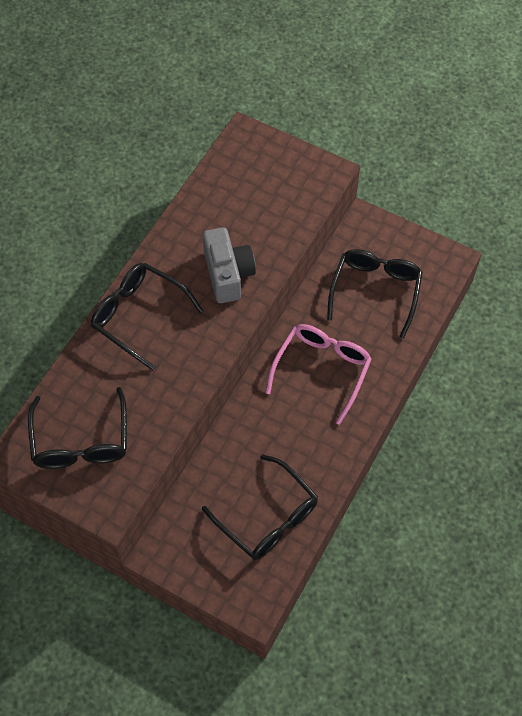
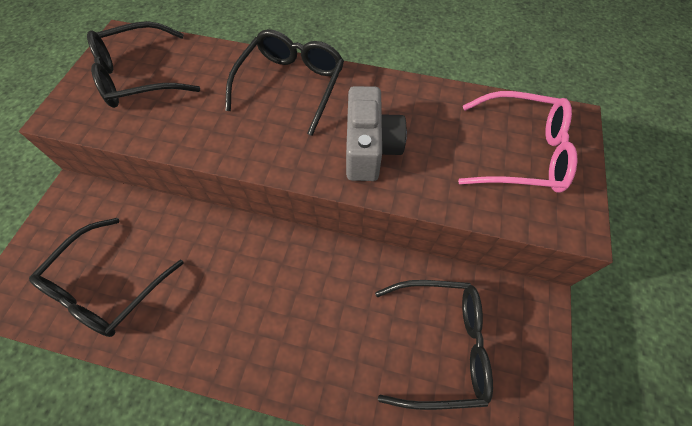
camera: 75 degrees right, 0 degrees up
grey camera [203,227,256,303] -> grey camera turned 60 degrees counterclockwise [346,86,407,181]
pink glasses [266,324,372,425] -> pink glasses moved to [458,91,577,193]

